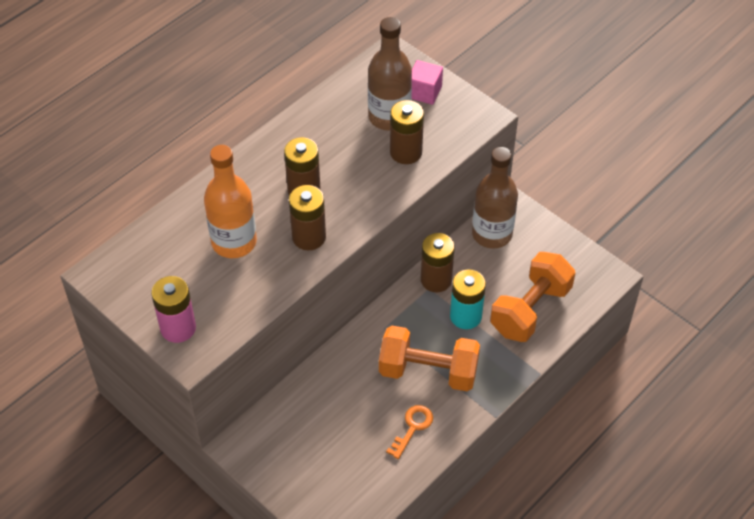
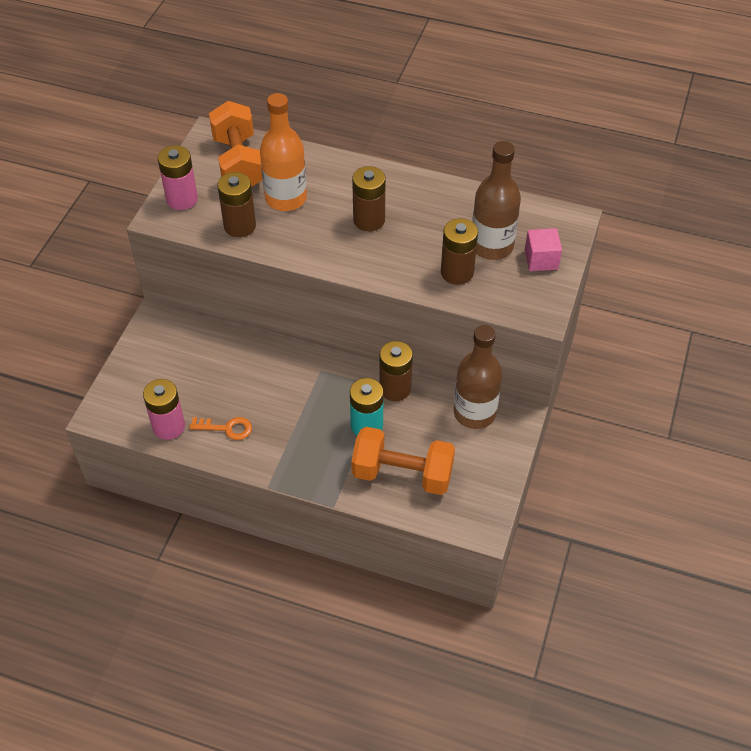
camera: 65 degrees right, 0 degrees up
brown battery [289,185,326,250] -> brown battery moved to [217,172,256,237]
orange dumbbell [379,326,480,392] -> orange dumbbell moved to [209,101,263,187]
none -> pink battery [143,379,185,440]

